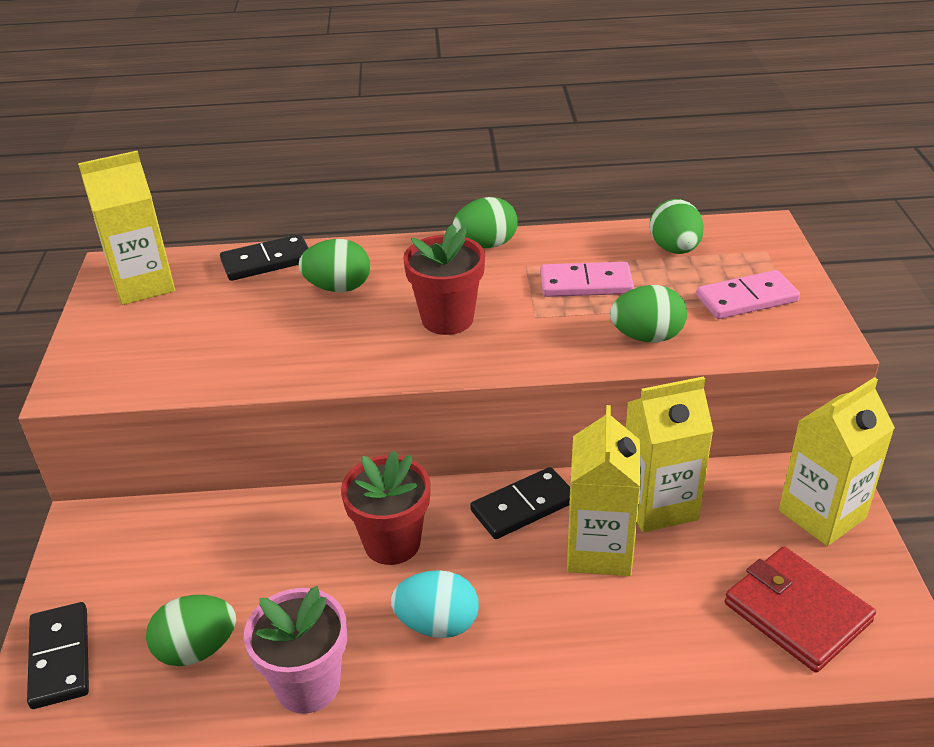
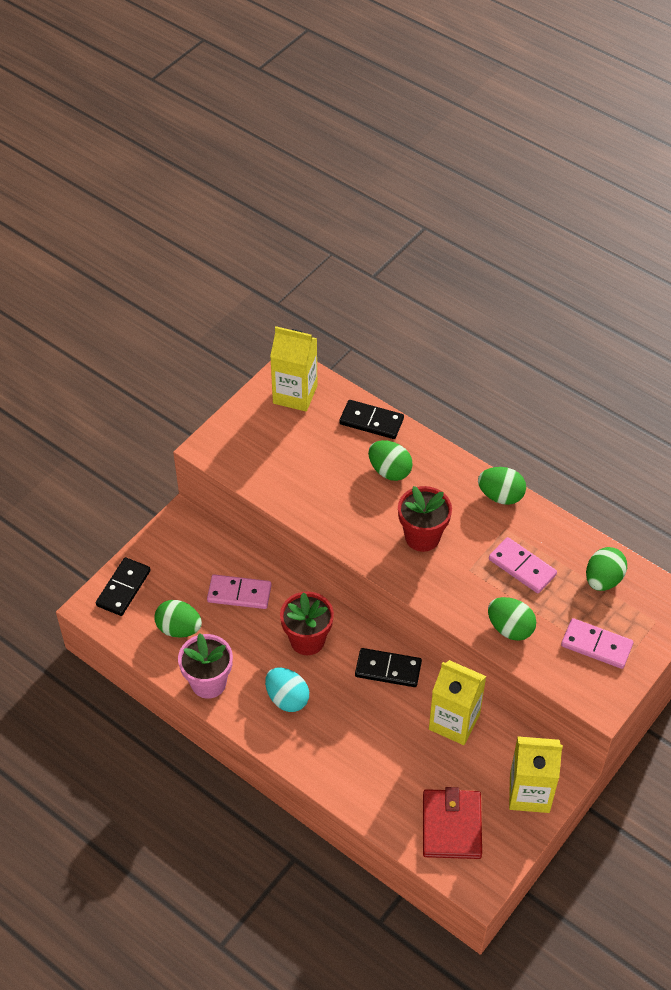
camera: 40 degrees right, 15 degrees up
yellow carton [567,405,641,576] -> none
none -> pink domino [207,575,272,609]

